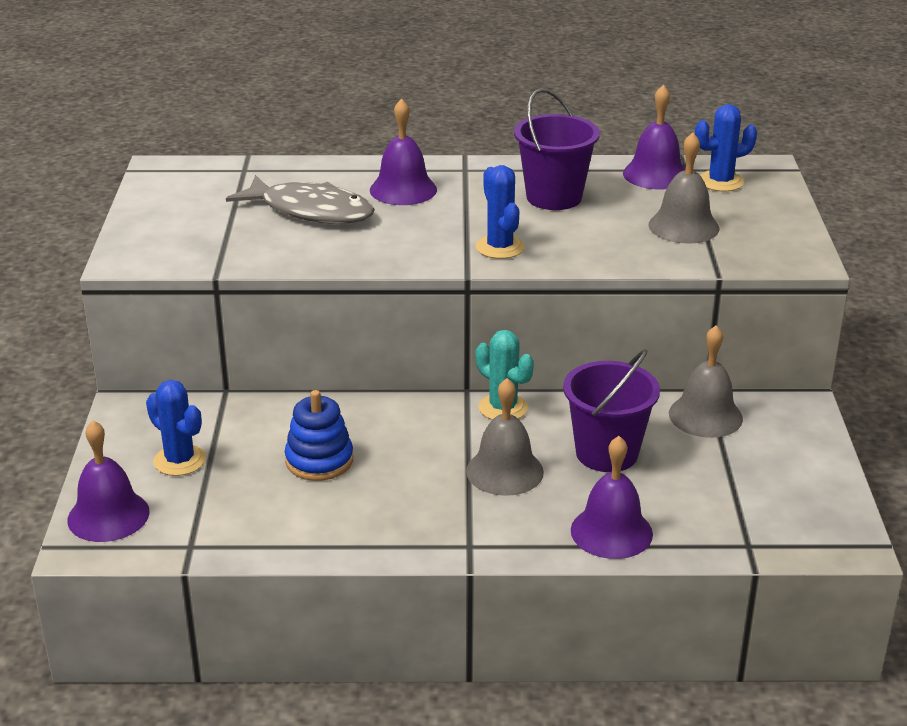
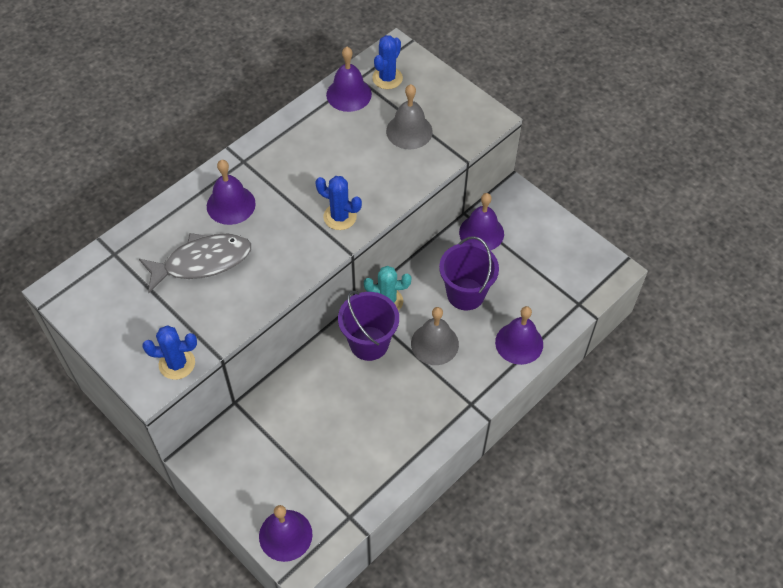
camera: 45 degrees left, 25 degrees up
blue cactus [146,380,206,476] -> blue cactus moved to [142,325,197,380]
blue stacking toy [285,390,353,481] -> none
purple bucket [514,88,600,210] -> purple bucket moved to [338,291,399,361]
grey bell [669,326,743,438] -> purple bell [459,193,504,251]

